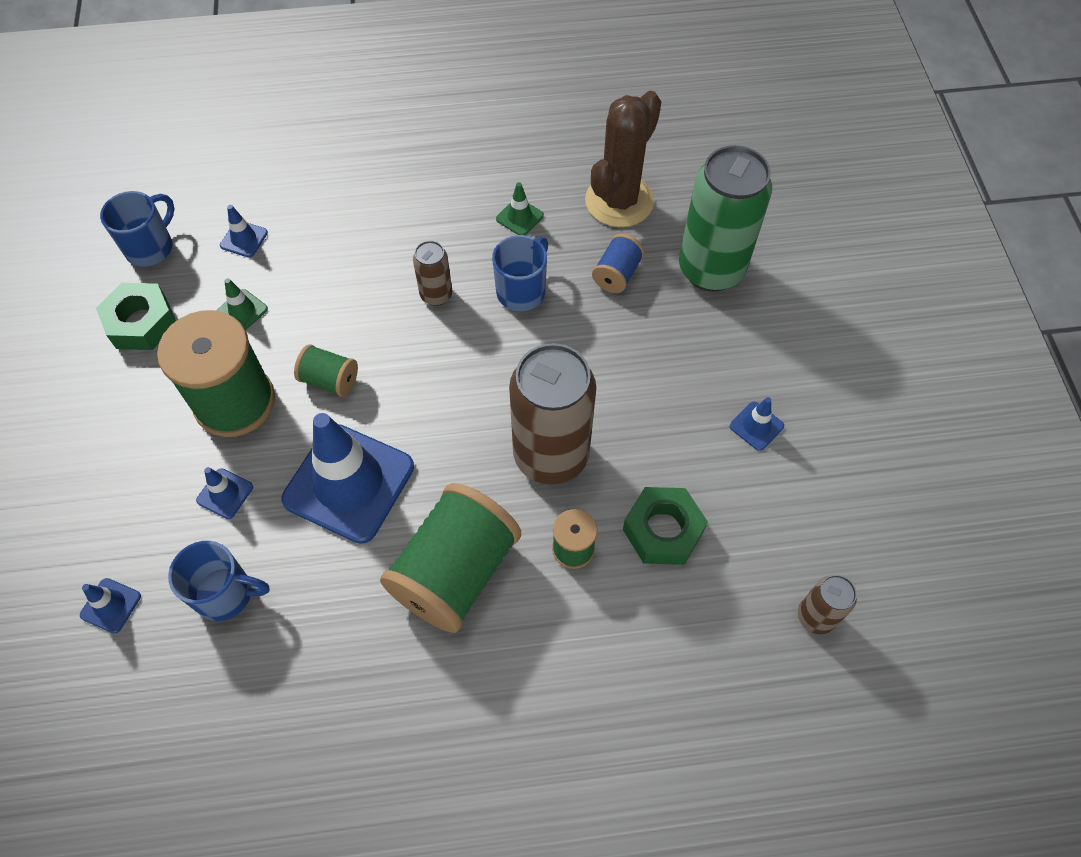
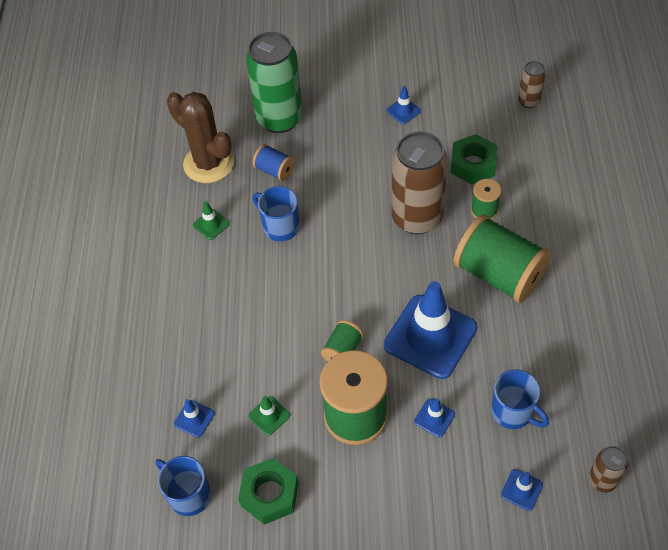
camera: 80 degrees left, 5 degrees down
blue mug [168,541,270,621] -> blue mug turned 120 degrees clockwise [491,370,549,429]
brown can [413,241,452,306] -> brown can moved to [589,446,628,493]

